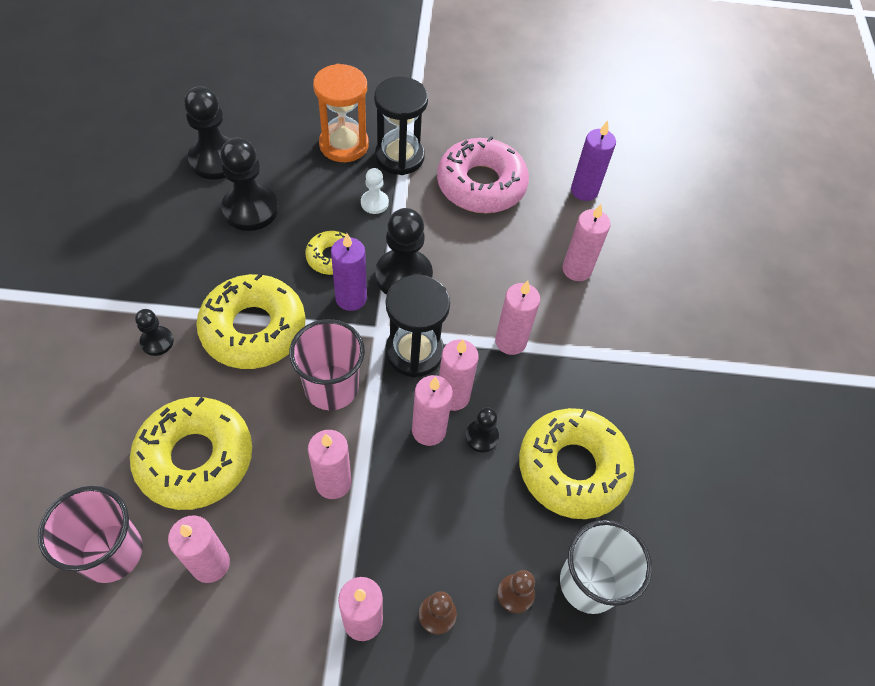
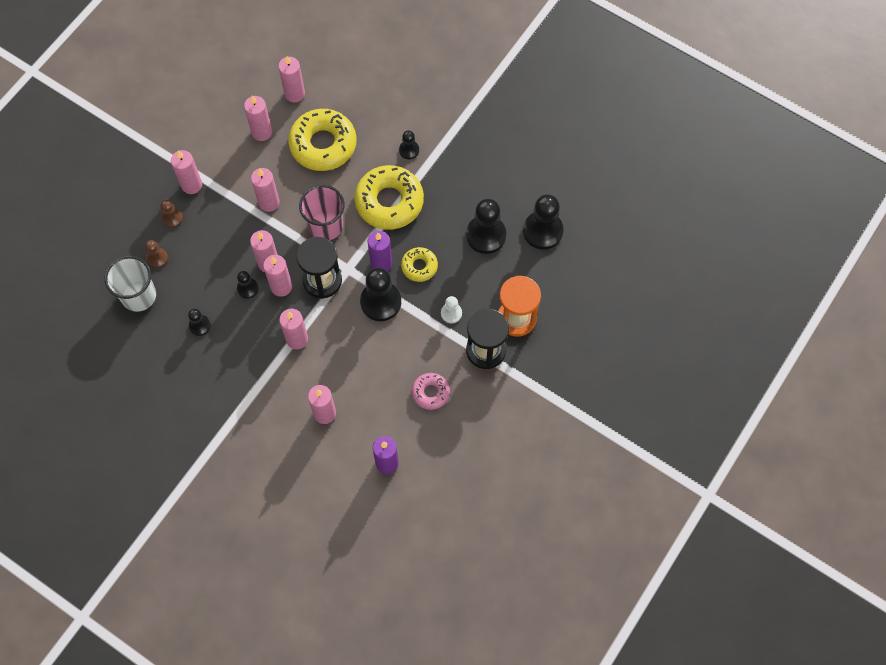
camera: 125 degrees right, 10 degrees up
pink cup [38,486,143,583] -> pink candle [278,56,305,103]
pink donut [437,136,529,213] -> pink donut [412,373,450,410], size x0.52
yellow donut [519,408,635,519] -> black pawn [188,309,211,336]

